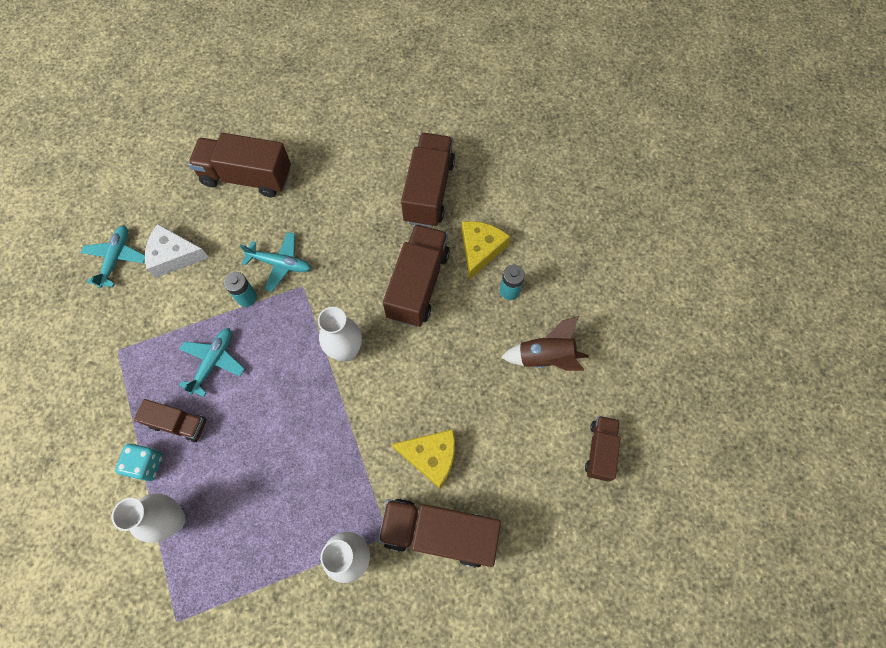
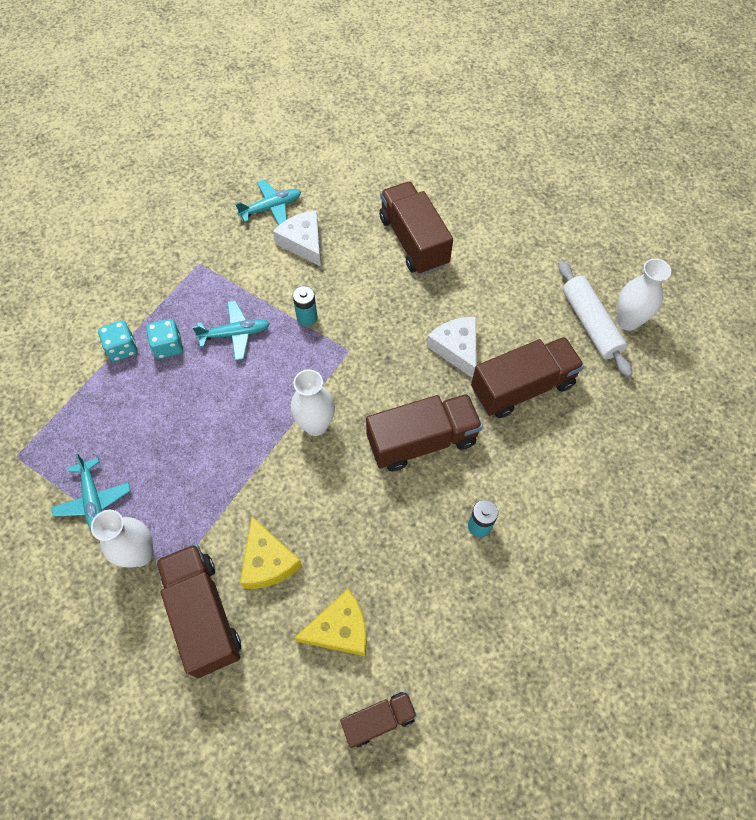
camera: 55 degrees right, 5 degrees down
white vase [112,494,186,543] -> white vase moved to [617,258,671,331]
brown truck [134,399,206,442] -> turquoise dice [146,319,183,359]
turquoise plane [240,232,311,292] -> turquoise plane moved to [51,454,131,530]
yellow cheese [461,221,510,280] -> yellow cheese moved to [295,589,367,656]
brown rocket [501,316,589,371] -> none
none -> white cheese [427,317,476,378]
none -> white rolling pin [559,261,632,377]

